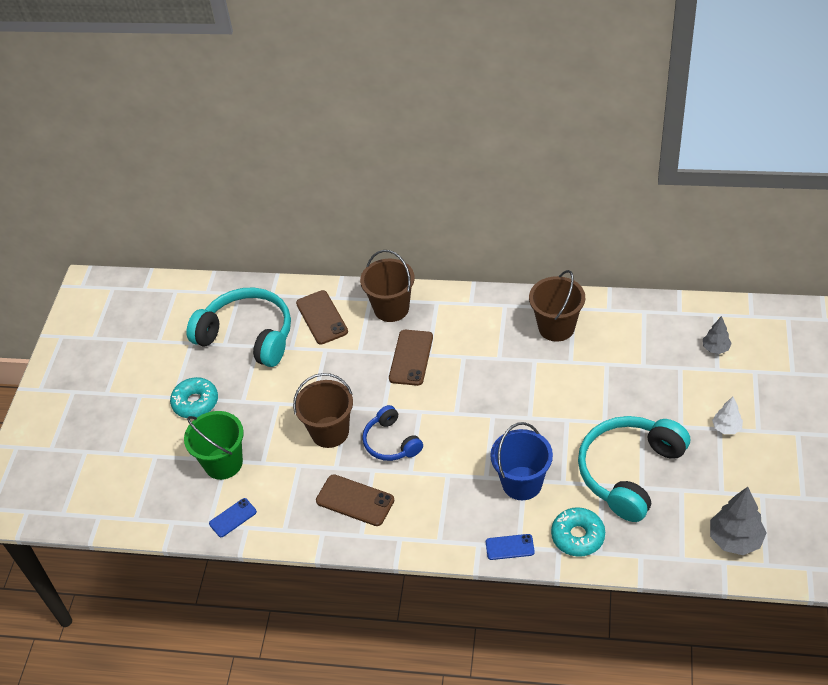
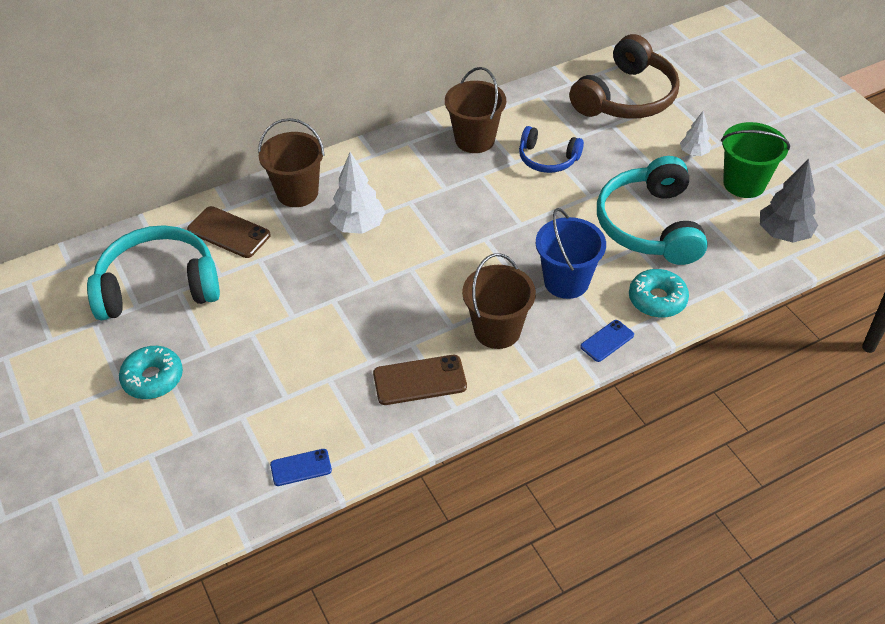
camera: 40 degrees left, 0 degrees up
green bucket [184,411,244,480] -> green bucket moved to [721,122,790,198]
blue phone [209,498,257,537] -> blue phone turned 60 degrees clockwise [270,449,332,486]
brown bucket [293,373,353,448] -> brown bucket moved to [462,253,536,349]
blue headphones [362,405,423,461] -> blue headphones moved to [519,126,584,173]
brown phone [389,330,433,386] -> white tree [330,152,385,234]
grey tree [703,316,732,354] -> brown headphones [569,34,680,119]

